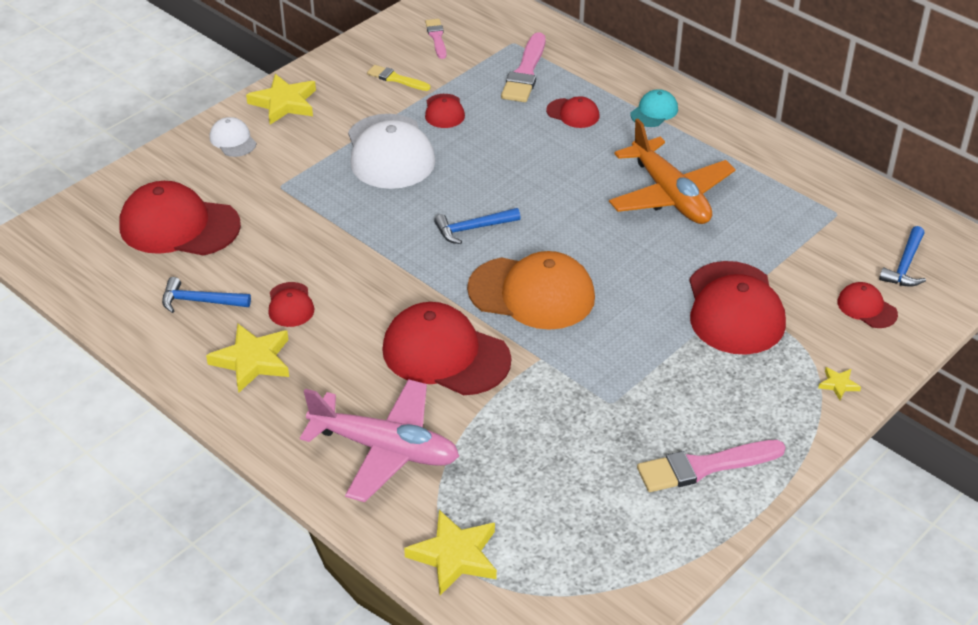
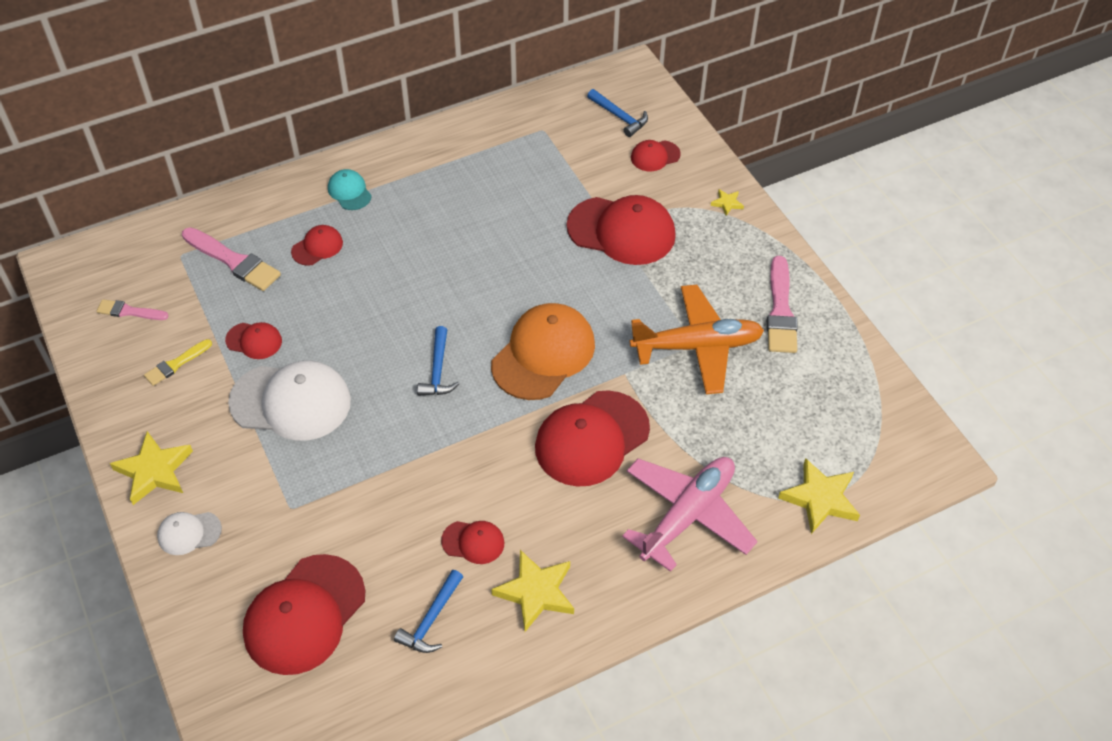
camera: 70 degrees left, 10 degrees up
orange plane [609,119,736,224] -> orange plane moved to [630,285,764,394]

